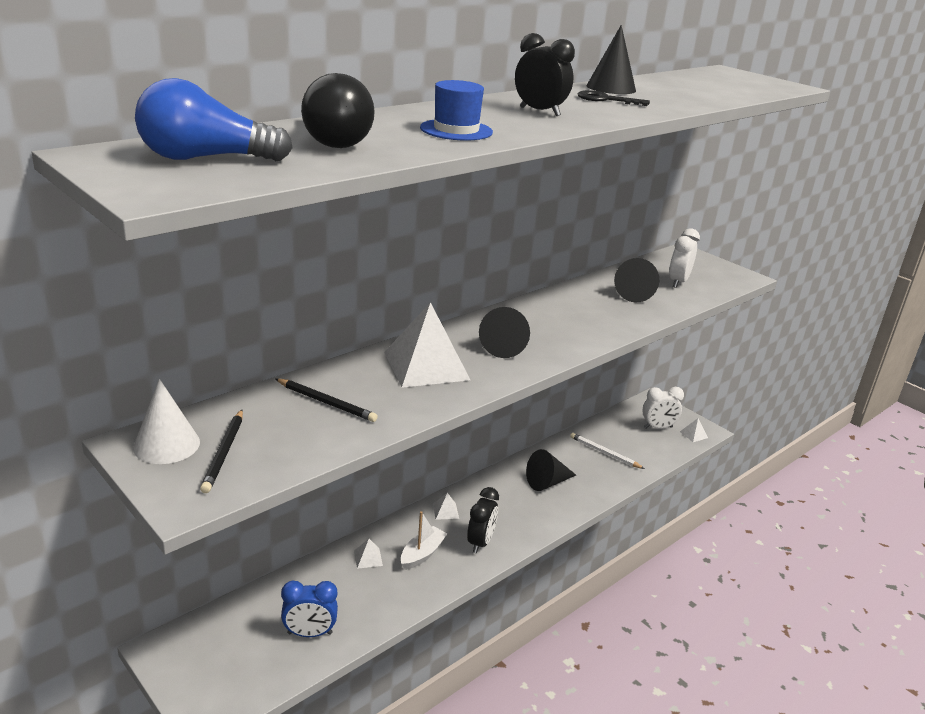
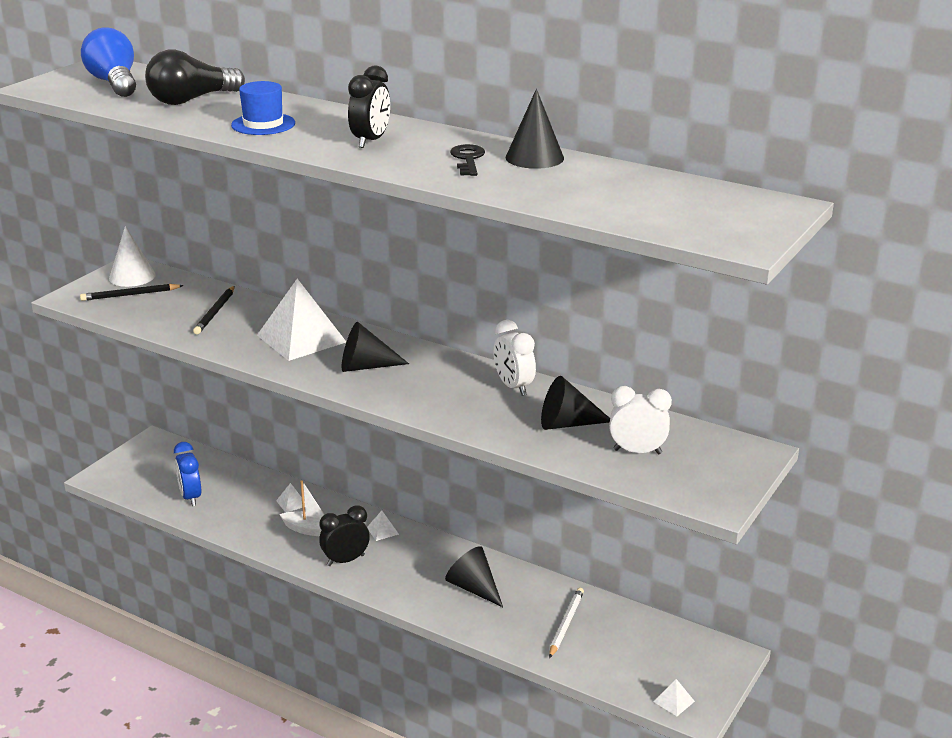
camera: 75 degrees right, 0 degrees up
black clock [467,487,499,554] -> black clock turned 150 degrees clockwise [319,506,370,566]
white clock [642,387,684,429] -> white clock moved to [493,320,536,396]

